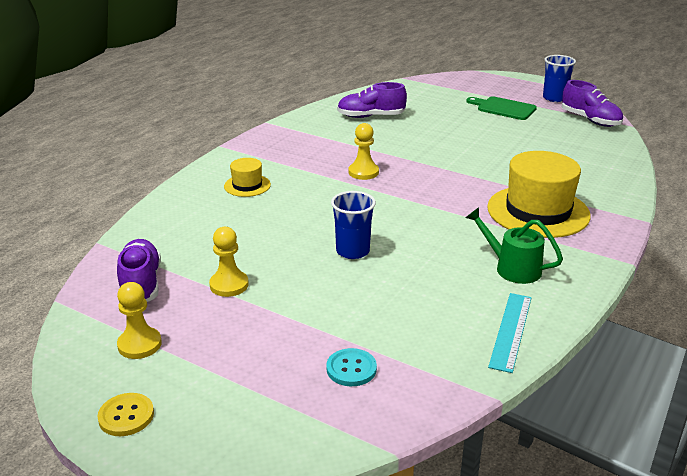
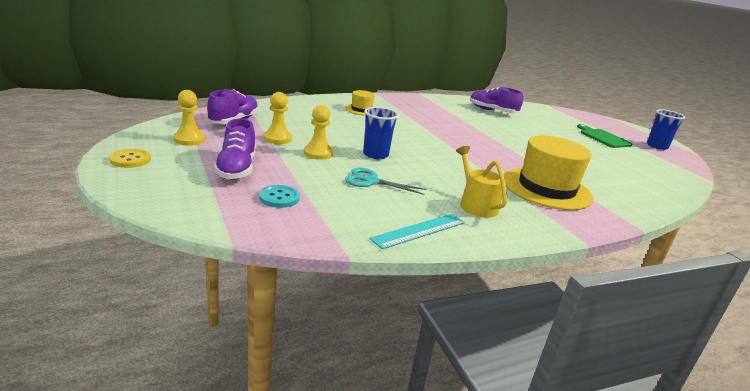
camera: 30 degrees right, 5 degrees down
yellow pawn [349,123,379,180] -> yellow pawn moved to [304,105,333,160]
green watering can [466,207,563,284] -> yellow watering can [456,146,507,218]
purple shoe [562,80,623,127] -> purple shoe moved to [214,118,256,180]
none -> turquoise scissors [345,168,427,195]

